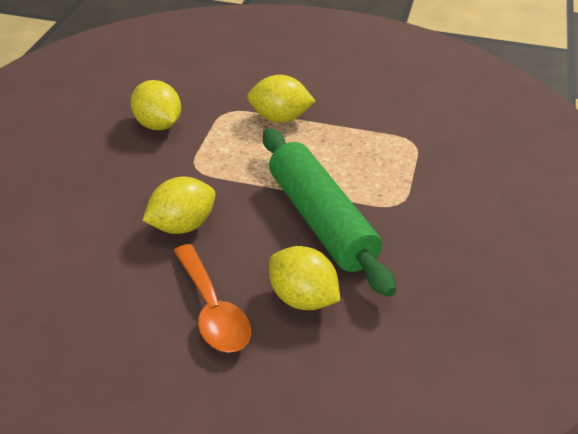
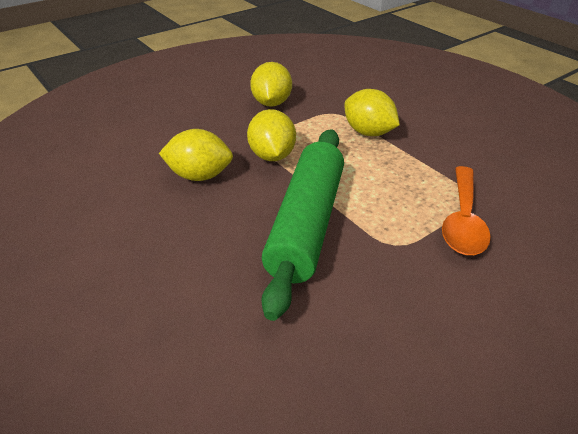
camera: 40 degrees right, 0 degrees up
orange spoon [173,244,251,353] -> orange spoon moved to [442,166,491,255]
yellow lemon [269,246,340,310] -> yellow lemon moved to [247,109,296,161]

